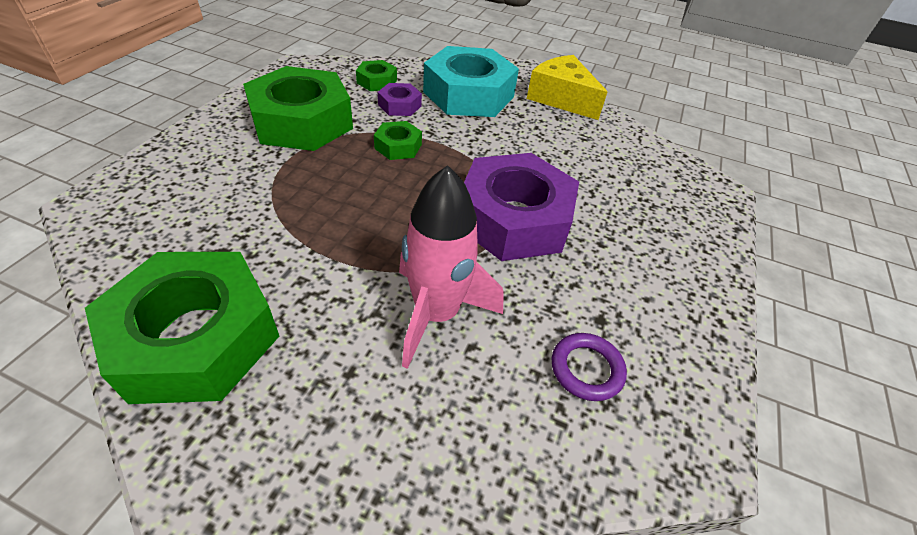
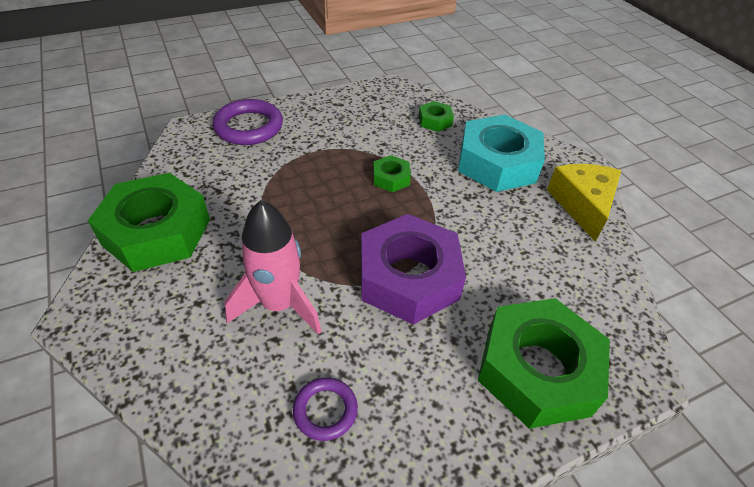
camera: 45 degrees right, 0 degrees up
green nut [243,66,353,151] -> green nut moved to [478,298,610,429]
purple nut [378,83,422,116] -> none
none -> purple ring [213,99,283,145]

